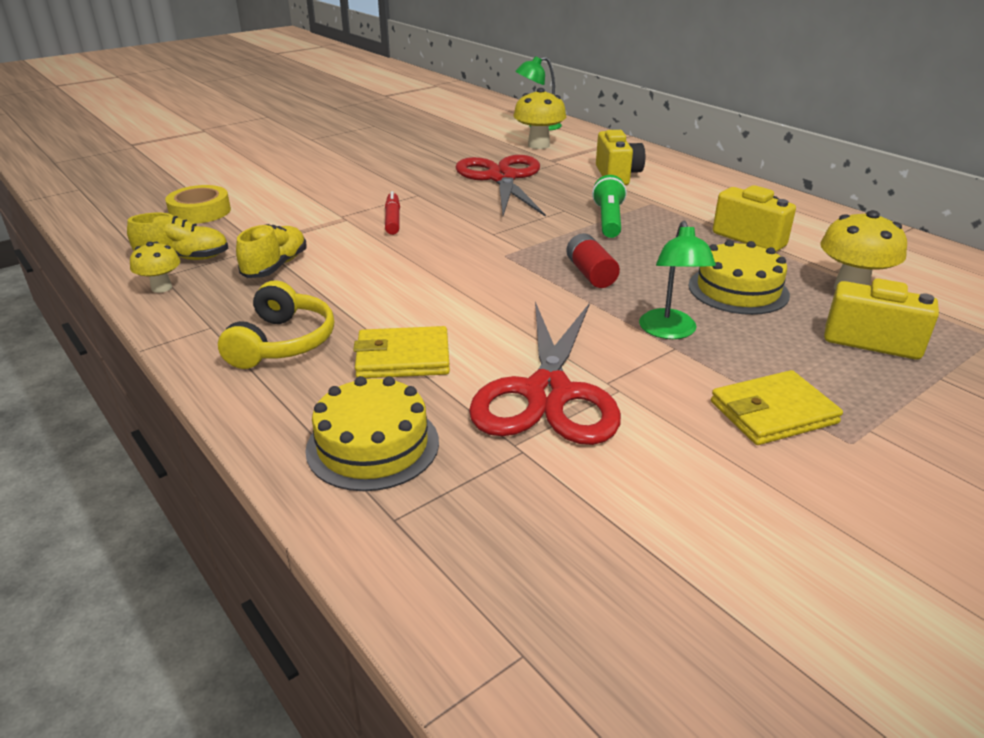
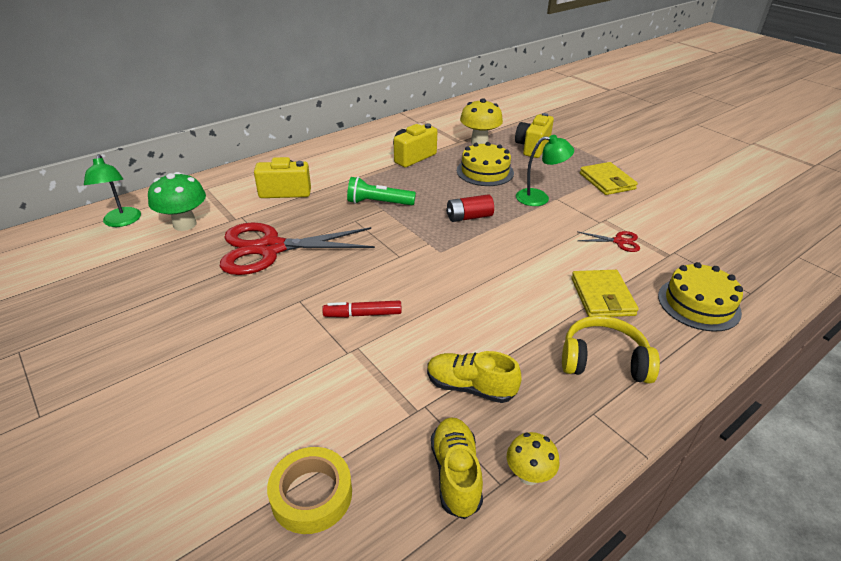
camera: 90 degrees left, 5 degrees up
red scissors [469,301,621,445] -> red scissors [577,231,640,252], size x0.42
yellow mushroom [514,88,566,149] -> green mushroom [148,172,206,231]

